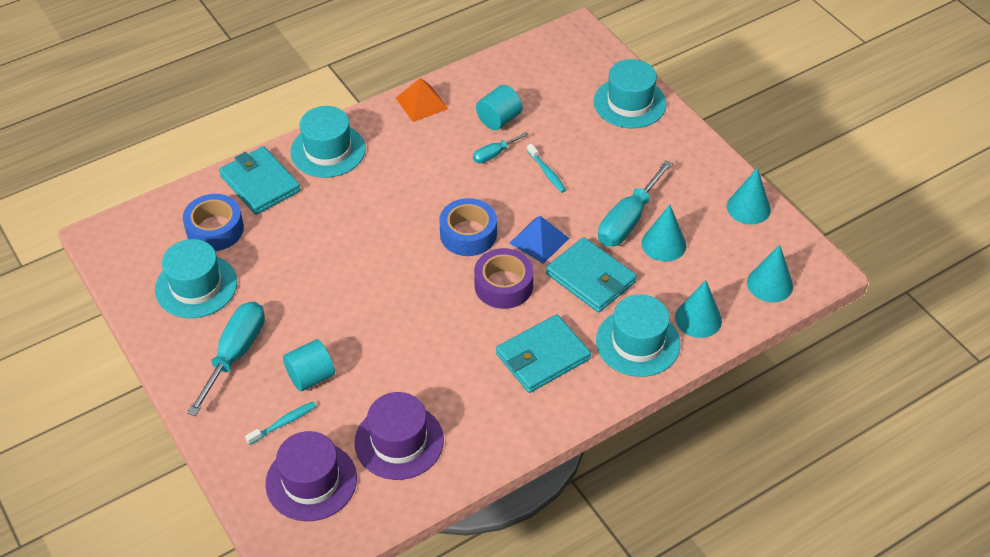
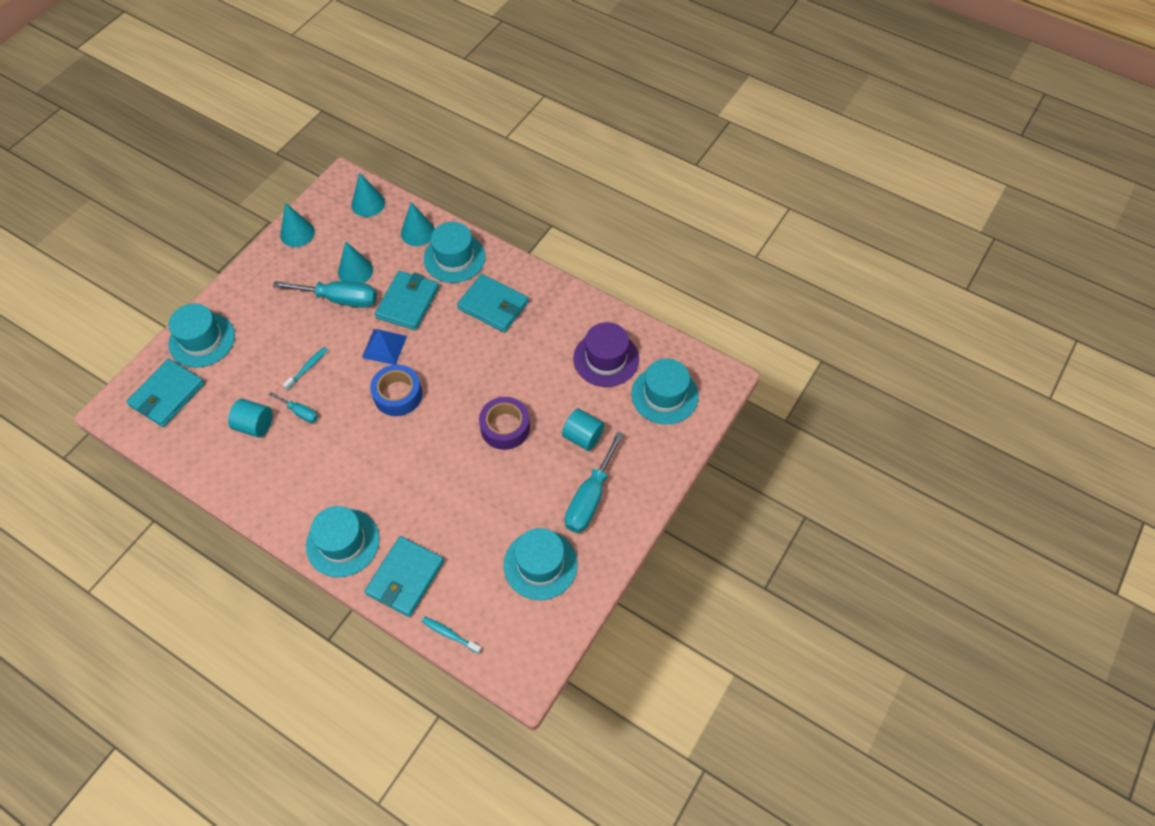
camera: 115 degrees left, 10 degrees up
blue tape [183,194,244,251] -> none
turquoise screwdriver [187,302,265,416] -> turquoise screwdriver turned 60 degrees counterclockwise [565,432,624,533]
turquoise toothbrush [245,402,316,445] -> turquoise toothbrush moved to [422,617,482,654]
purple hat [265,431,357,521] -> turquoise hat [631,358,699,425]
orange pyramid [396,78,448,122] -> none
purple tape [474,248,534,309] -> purple tape moved to [479,397,530,450]
none -> turquoise wallet [126,359,205,427]

